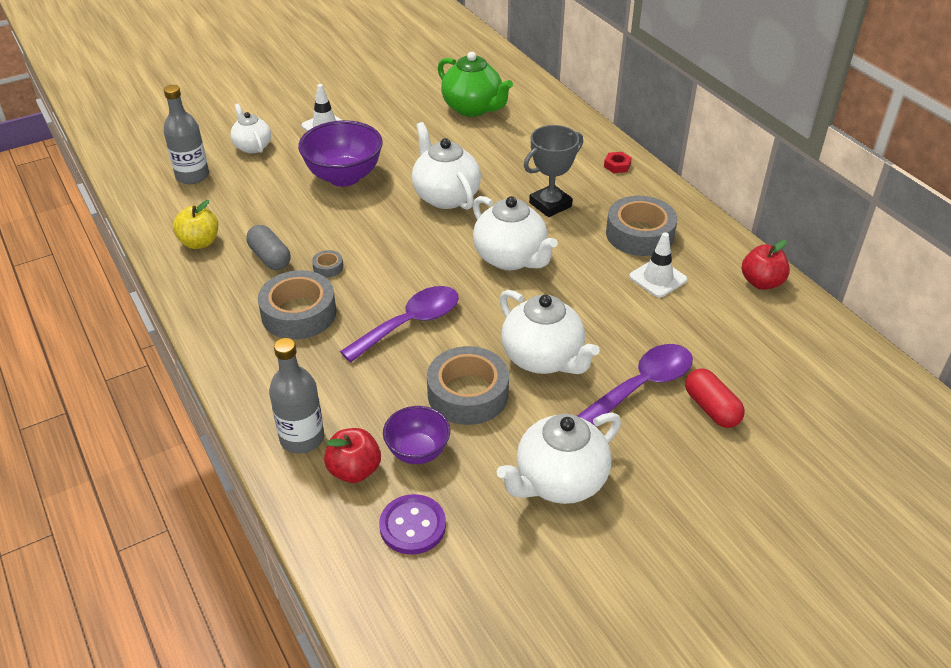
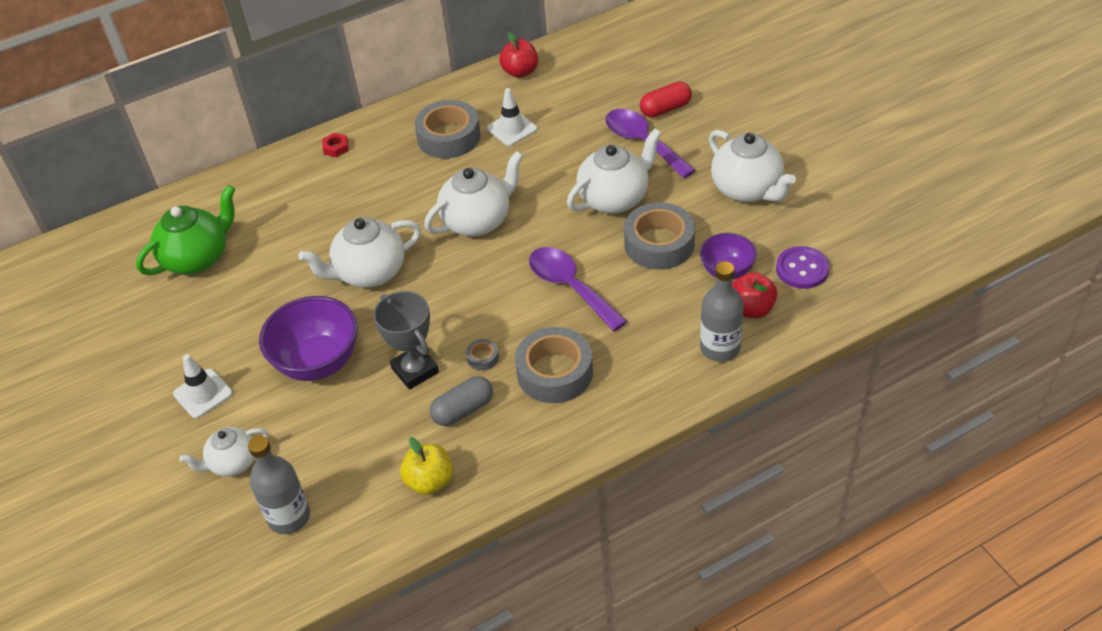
camera: 85 degrees left, 5 degrees up
grey trophy [524,125,583,217] -> grey trophy moved to [373,291,439,390]

